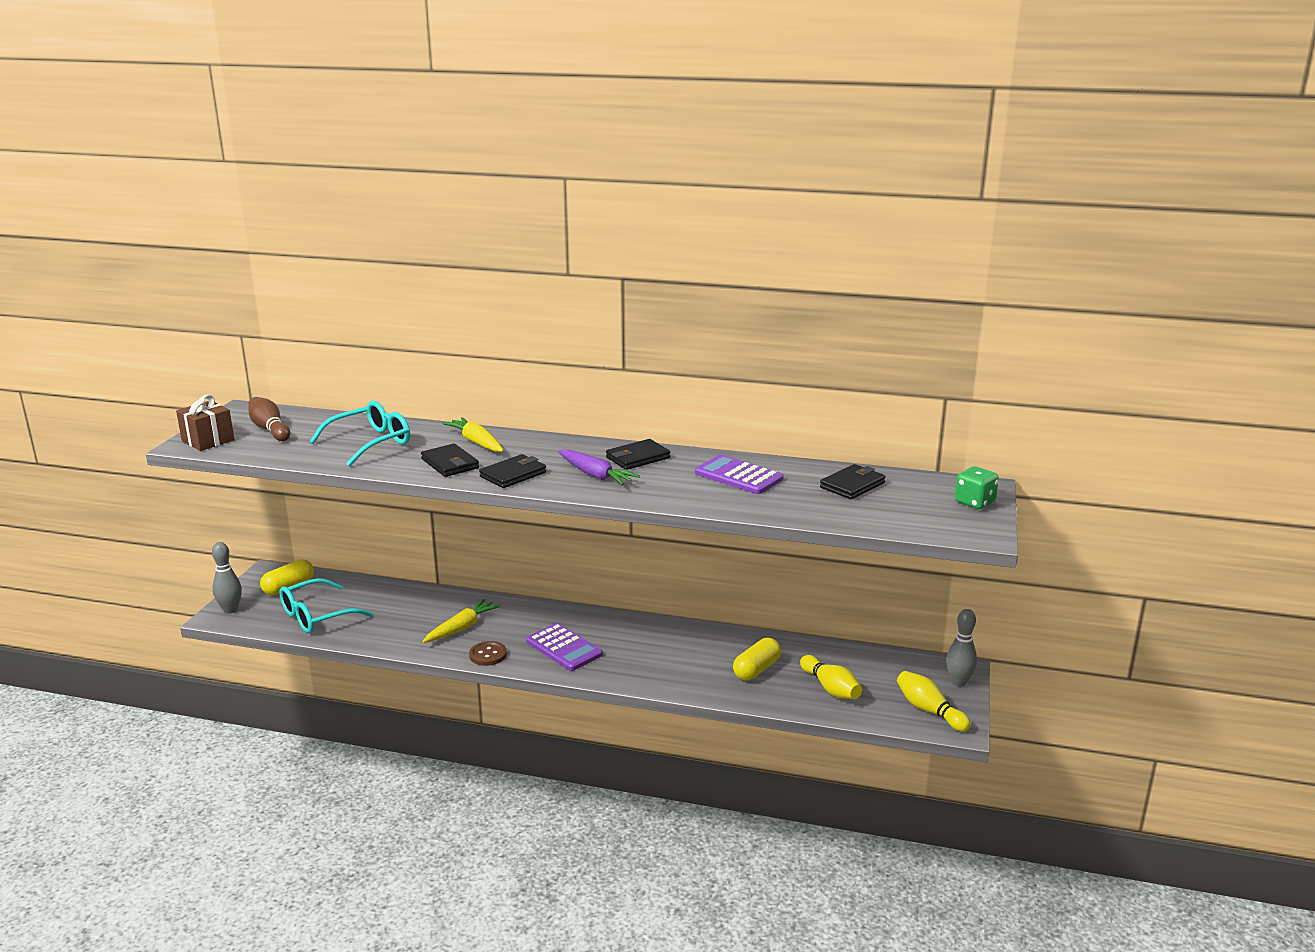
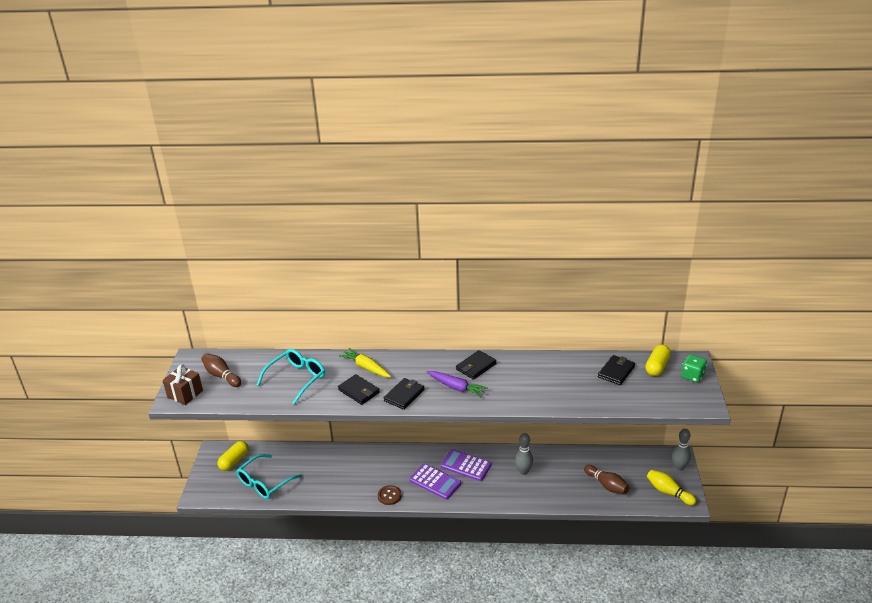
camera: 10 degrees left, 10 degrees up
grey bowling pin [212,542,242,614] -> grey bowling pin moved to [515,433,533,475]
yellow carrot [422,599,500,643] -> none
purple calculator [695,455,783,494] -> purple calculator moved to [441,449,492,481]
yellow capsule [733,638,781,680] -> yellow capsule moved to [645,344,671,376]
yellow bowling pin [800,655,862,699] -> brown bowling pin [584,465,629,494]

